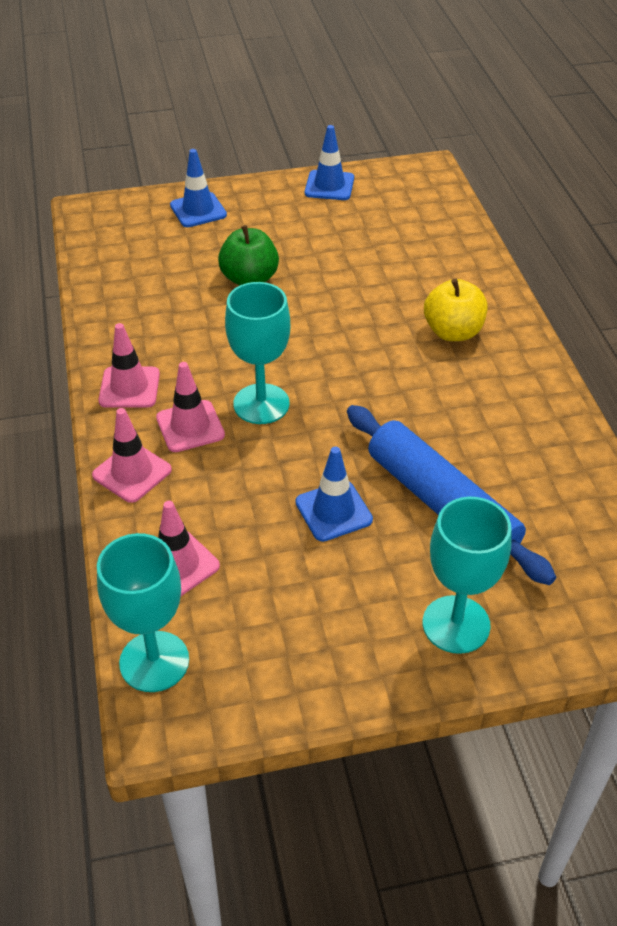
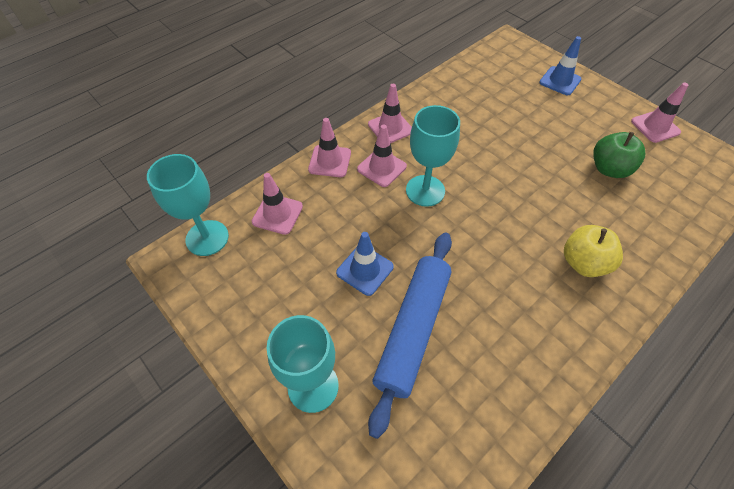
camera: 60 degrees right, 10 degrees up
green apple [218,225,279,285] -> green apple moved to [593,132,645,178]
blue traffic cone [305,125,354,200] -> pink traffic cone [631,83,688,143]

